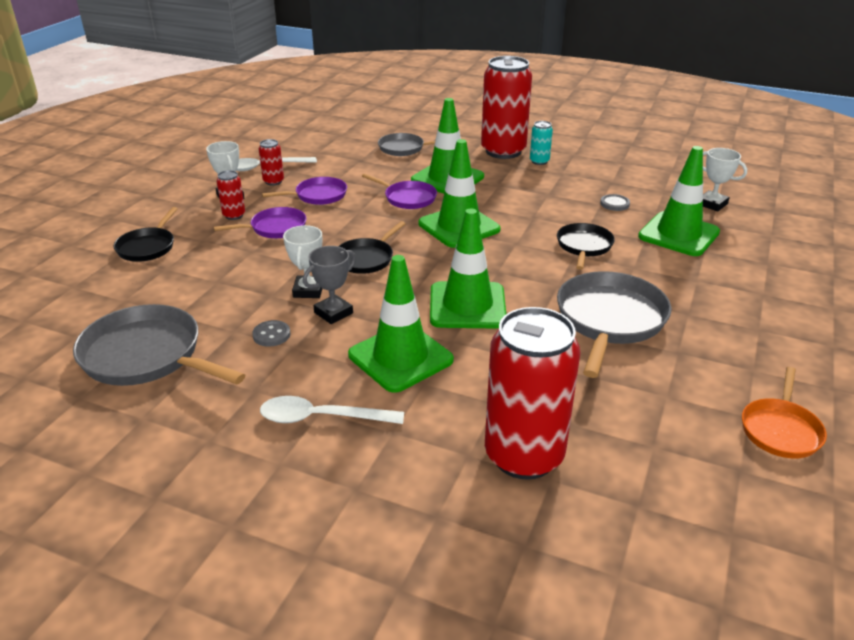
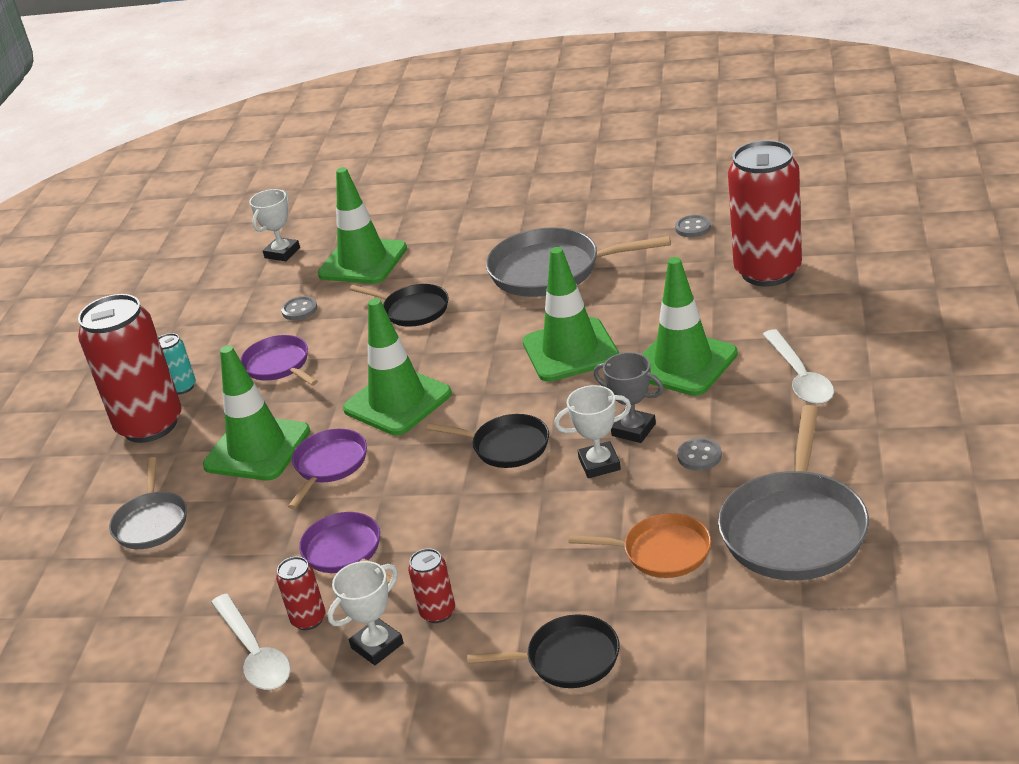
camera: 100 degrees left, 0 degrees up
purple pan [214,207,306,238] -> purple pan moved to [240,335,318,386]
black pan [557,223,615,270] -> black pan turned 150 degrees counterclockwise [349,284,449,327]
orange pan [742,367,827,458] -> orange pan moved to [568,513,711,578]
none -> grey button [675,215,711,237]

